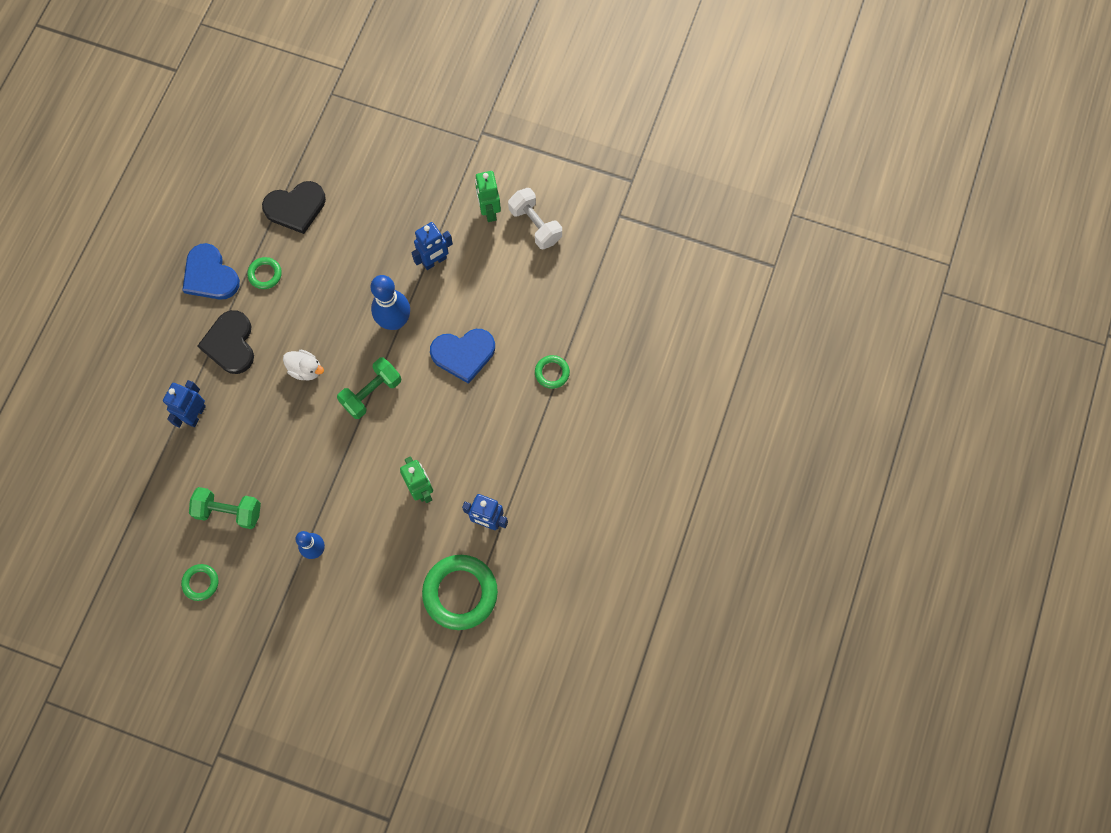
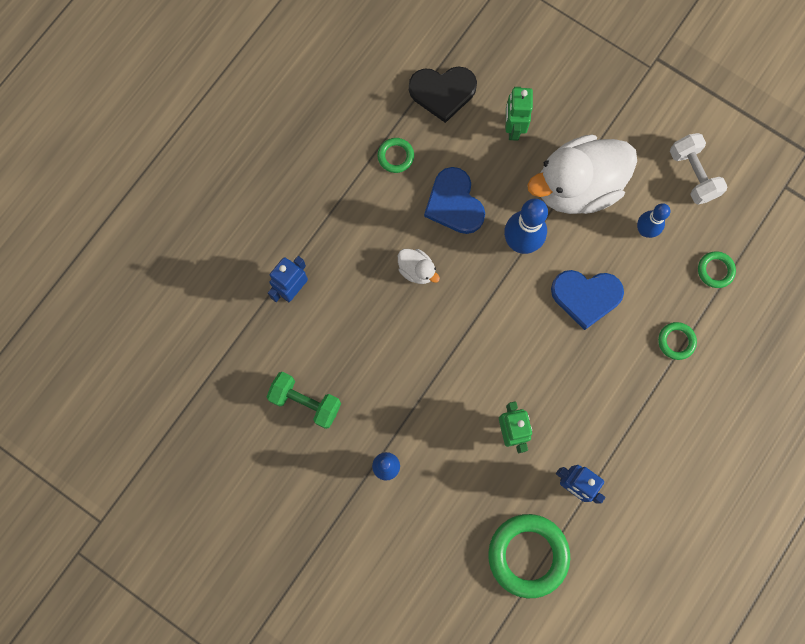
camera: 15 degrees right, 5 degrees up
green ring [181,564,218,601] -> green ring moved to [698,252,736,288]
blue heart [182,243,240,300] -> blue heart moved to [424,167,485,234]
black heart [198,310,254,374] -> none
green dumbbell [337,357,401,419] -> none
blue robot [411,222,453,270] -> white duck [527,134,637,214]
green robot [475,171,501,222] -> green robot moved to [506,87,533,141]
none -> blue bowling pin [637,203,670,238]

